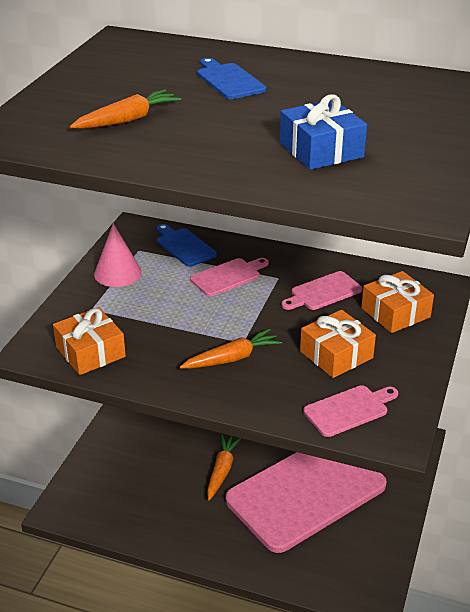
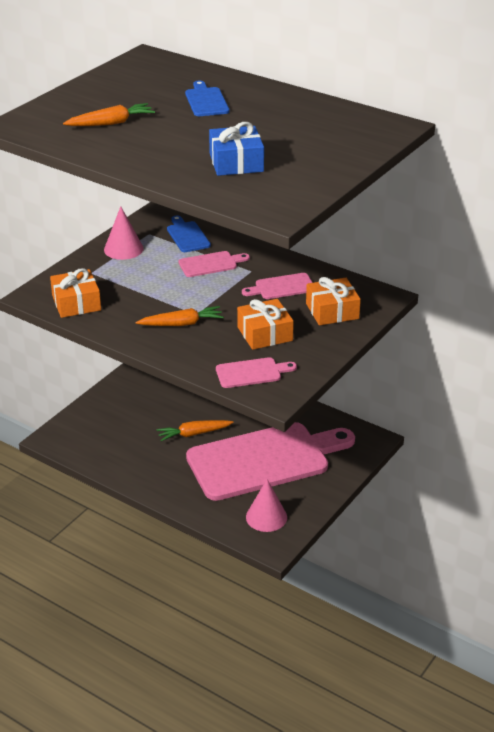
camera: 15 degrees right, 0 degrees up
orange carrot [207,434,242,500] -> orange carrot turned 135 degrees counterclockwise [157,420,234,441]
none -> pink cone [246,479,287,532]

